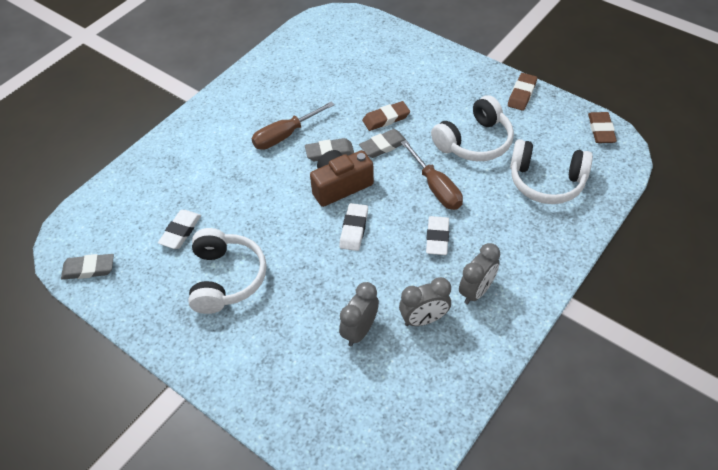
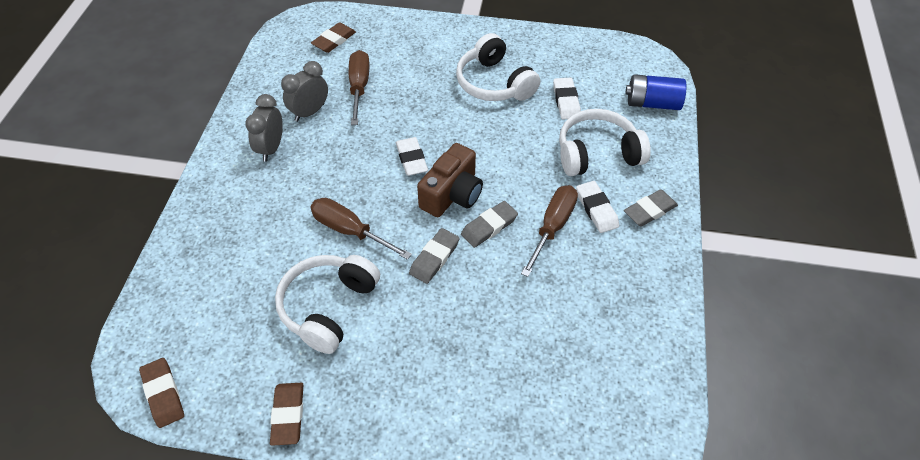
camera: 150 degrees right, 0 degrees up
grey eraser [61,254,114,280] -> grey eraser moved to [624,189,678,227]
grey clock [339,282,379,346] -> brown screwdriver [349,50,370,125]
brown eraser [362,101,410,131] -> brown eraser moved to [311,22,356,53]
white eraser [426,216,449,255] -> white eraser moved to [576,181,619,233]
white headphones [510,139,593,204] -> white headphones moved to [559,109,651,176]
none -> blue battery [626,74,687,110]

